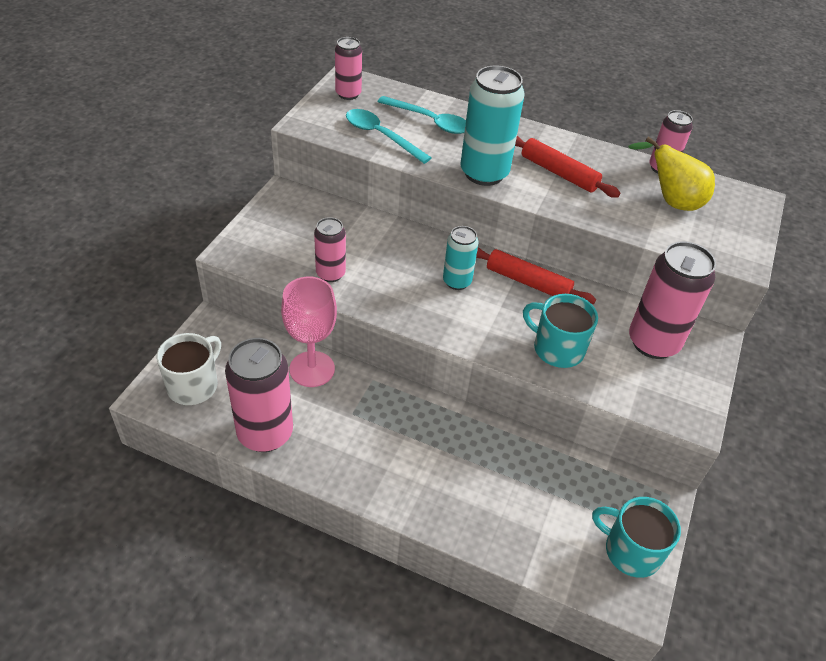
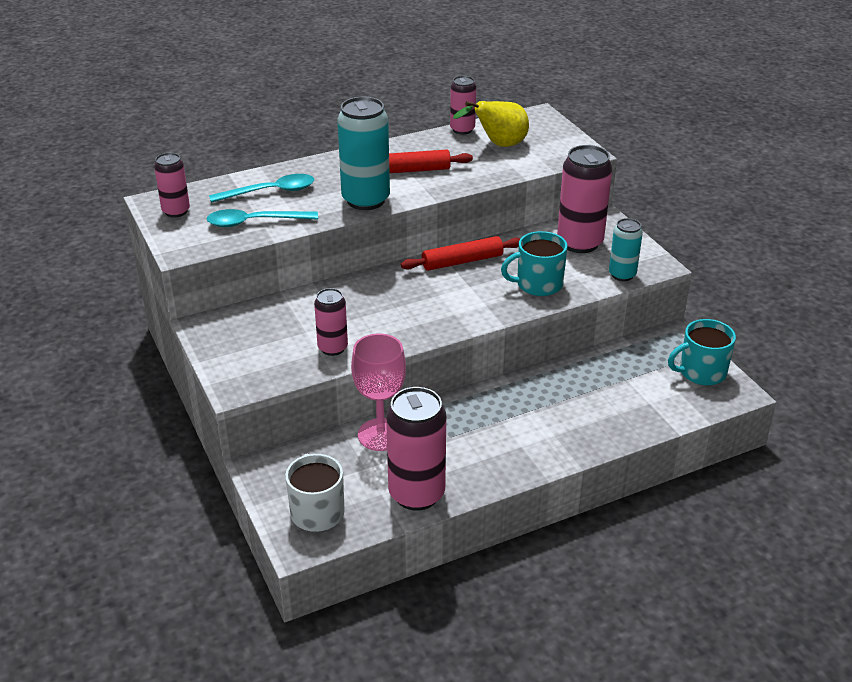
camera: 45 degrees left, 10 degrees down
turquoise can [443,226,478,290] -> turquoise can moved to [609,218,643,281]

